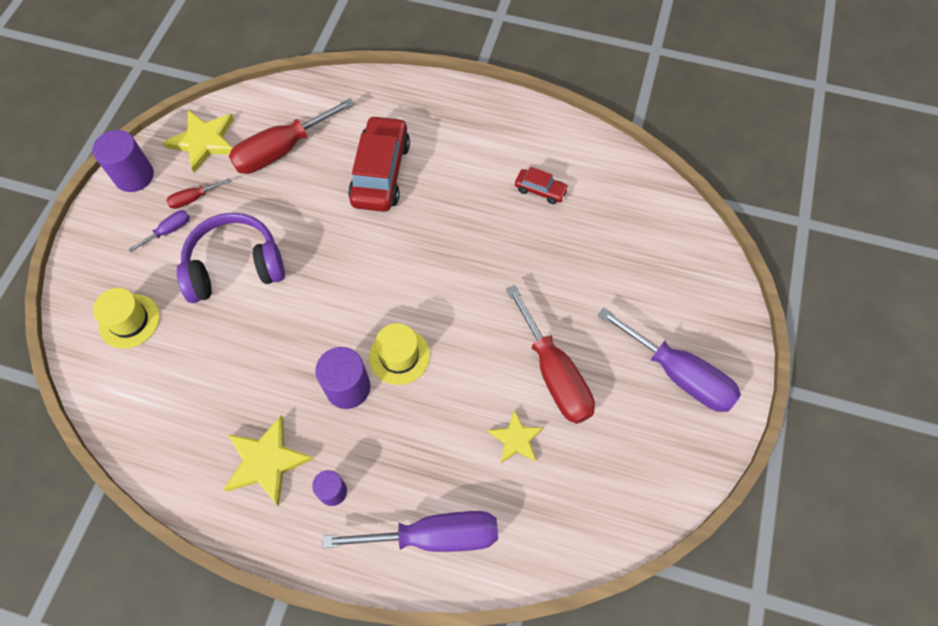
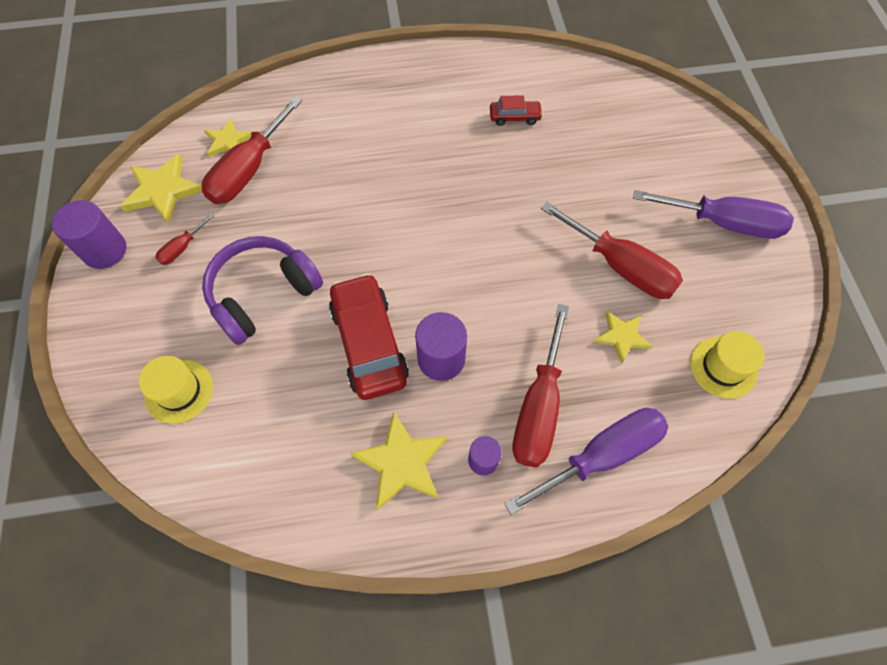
camera: 25 degrees left, 0 degrees up
purple screwdriver [128,210,190,252] -> none
red car [348,115,410,212] -> red car moved to [329,273,409,400]
yellow hat [369,323,430,385] -> yellow hat moved to [690,331,764,399]
none -> yellow star [204,118,252,157]
none -> red screwdriver [512,304,569,468]

